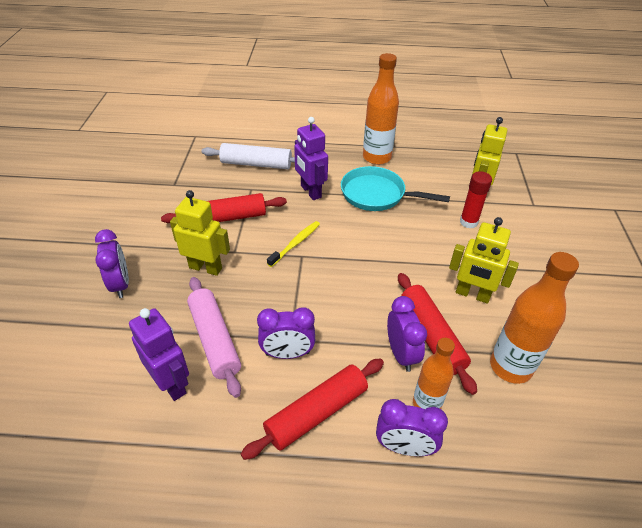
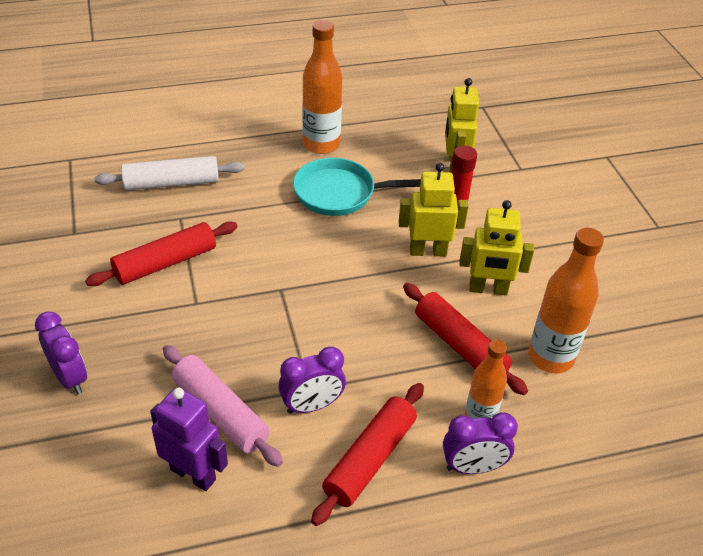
camera: 20 degrees left, 0 degrees up
yellow robot [170,190,230,276] -> yellow robot moved to [399,163,469,257]
yellow toothbrush [267,221,320,267] -> none
purple robot [294,117,328,200] -> none
purple clock [387,296,427,372] -> none

